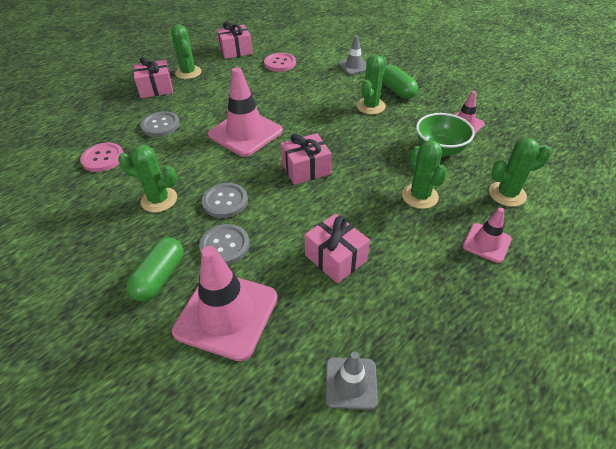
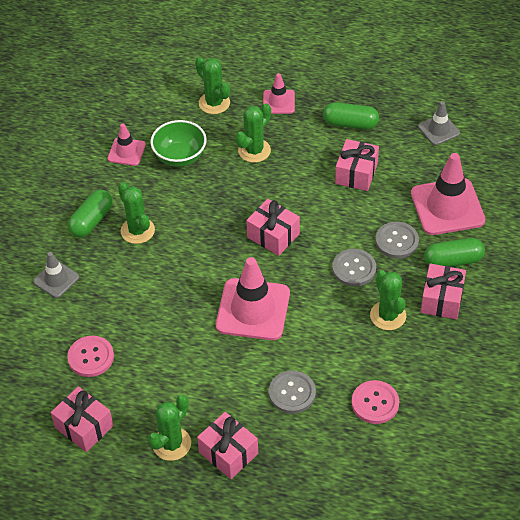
camera: 120 degrees left, 5 degrees up
green cactus [357,55,386,114] -> green cactus turned 60 degrees clockwise [118,182,155,244]
none -> green capsule [323,102,379,129]
none -> pink gift [421,264,466,320]

